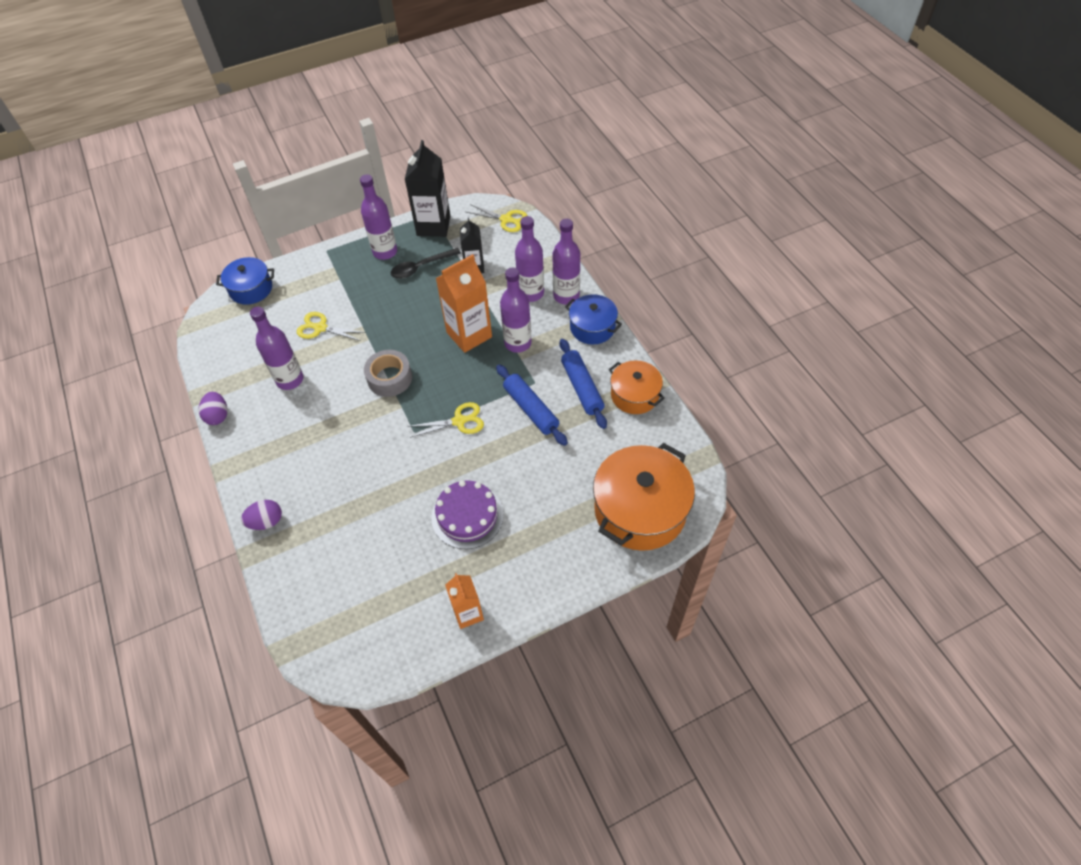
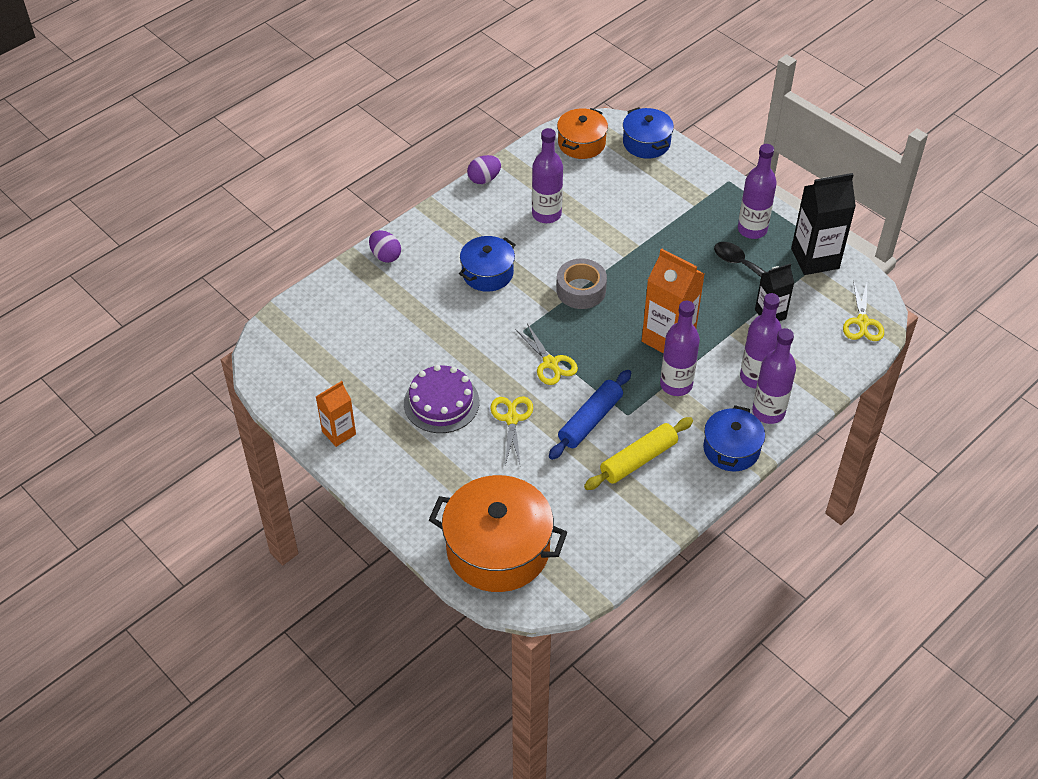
camera: 70 degrees right, 5 degrees down
yellow scissors [297,312,366,341] -> yellow scissors moved to [490,397,533,465]
blue rolling pin [559,339,607,429] -> yellow rolling pin [584,417,693,490]
orange pot [609,360,665,414] -> orange pot moved to [557,108,608,159]
none -> blue pot [459,236,516,292]

